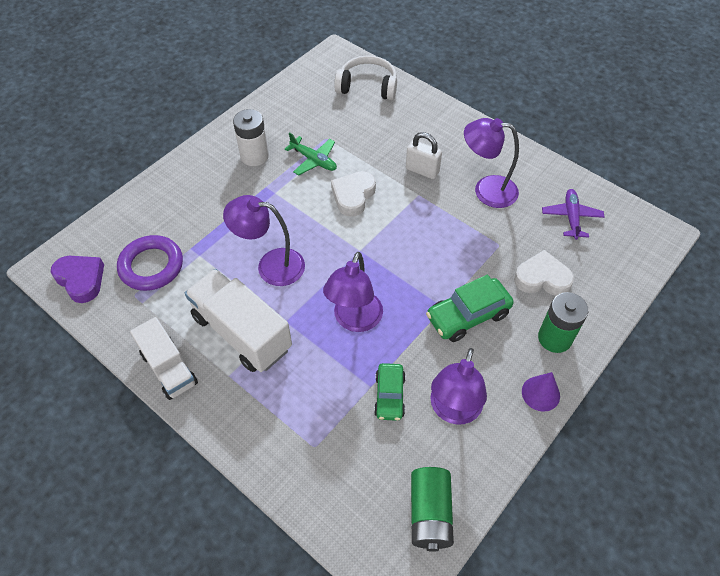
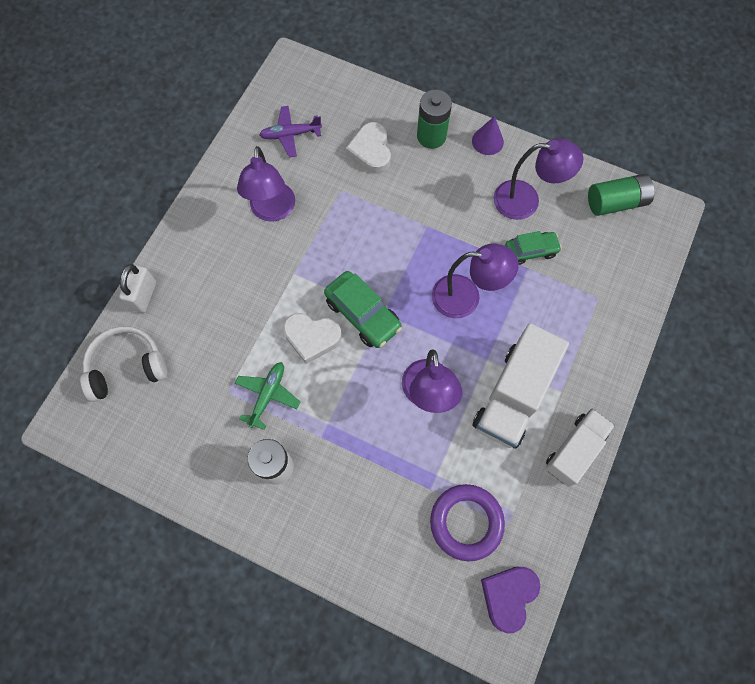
camera: 105 degrees left, 15 degrees up
white headphones [334,56,397,100] -> white headphones turned 75 degrees clockwise [80,326,167,402]
white padlock [406,132,442,179] -> white padlock moved to [119,264,156,313]
green car [426,275,514,342] -> green car moved to [324,271,402,348]

